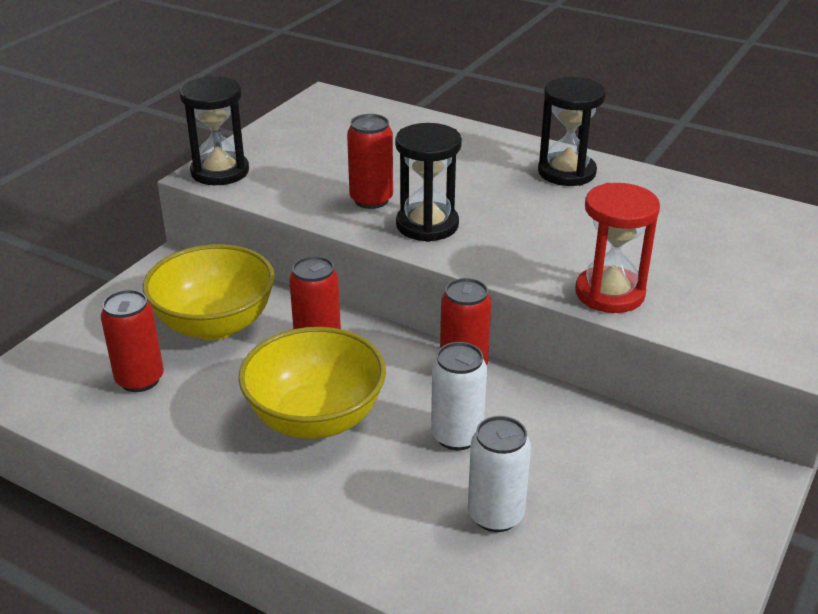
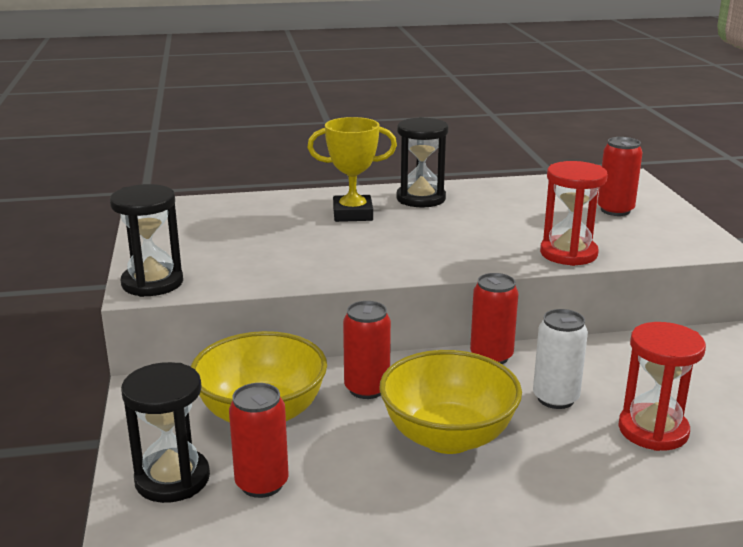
camera: 40 degrees left, 10 degrees down
red can [347,114,393,209] -> red can moved to [598,137,643,216]
black hourglass [395,123,462,242] -> black hourglass moved to [121,362,210,503]
white can [468,416,531,532] -> red hourglass [618,322,706,451]
none -> yellow trophy [307,117,397,222]

